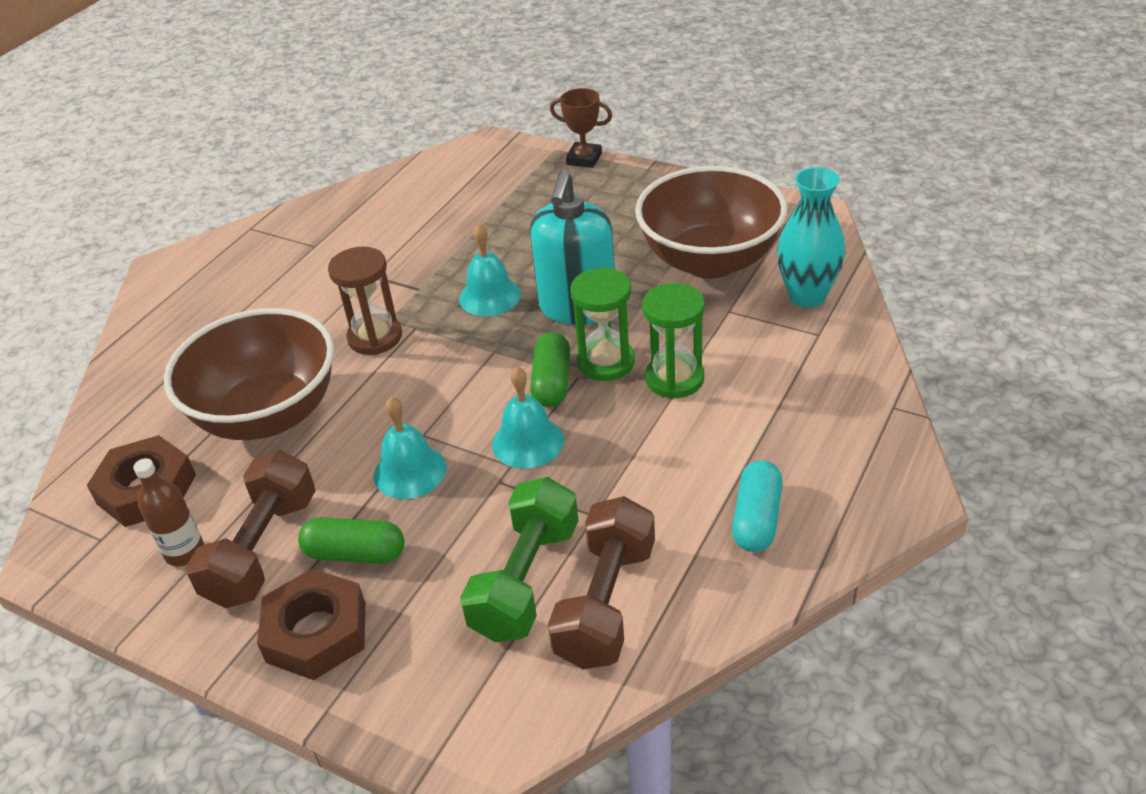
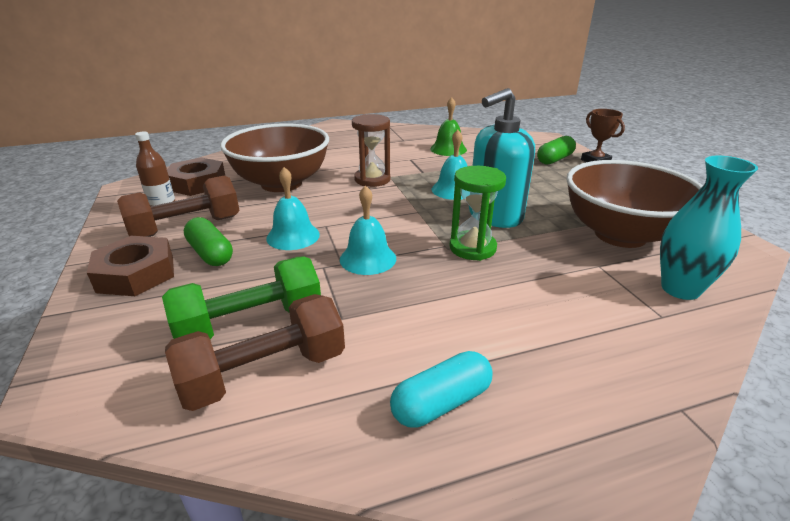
camera: 40 degrees right, 10 degrees down
green capsule [530,332,570,407] -> green capsule moved to [537,136,576,165]
green hourglass [642,283,705,399] -> none
none -> green bell [430,97,467,156]

